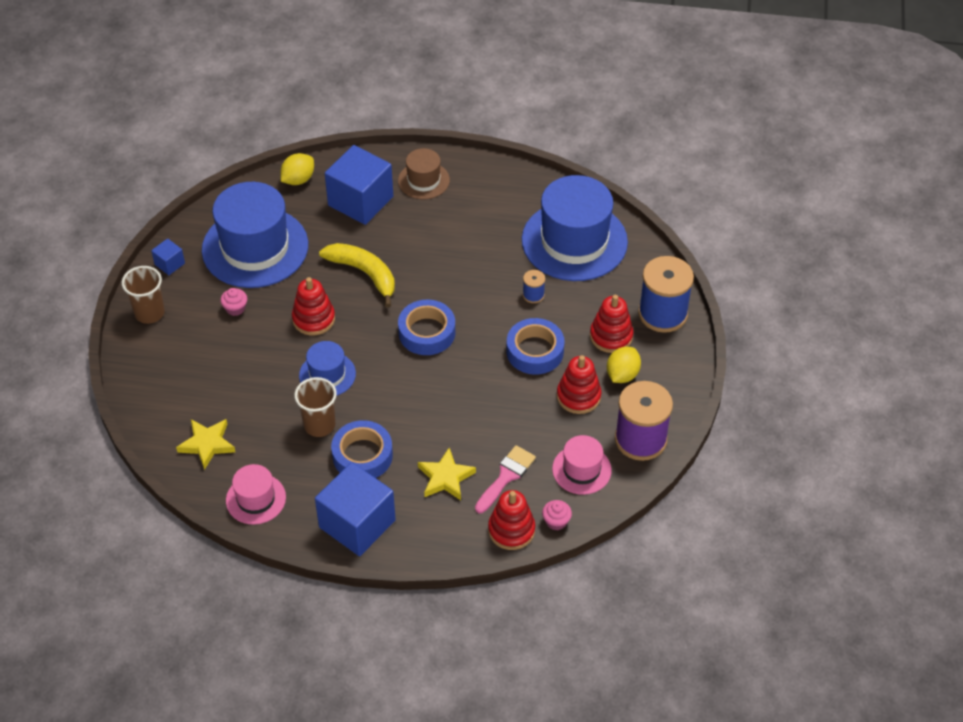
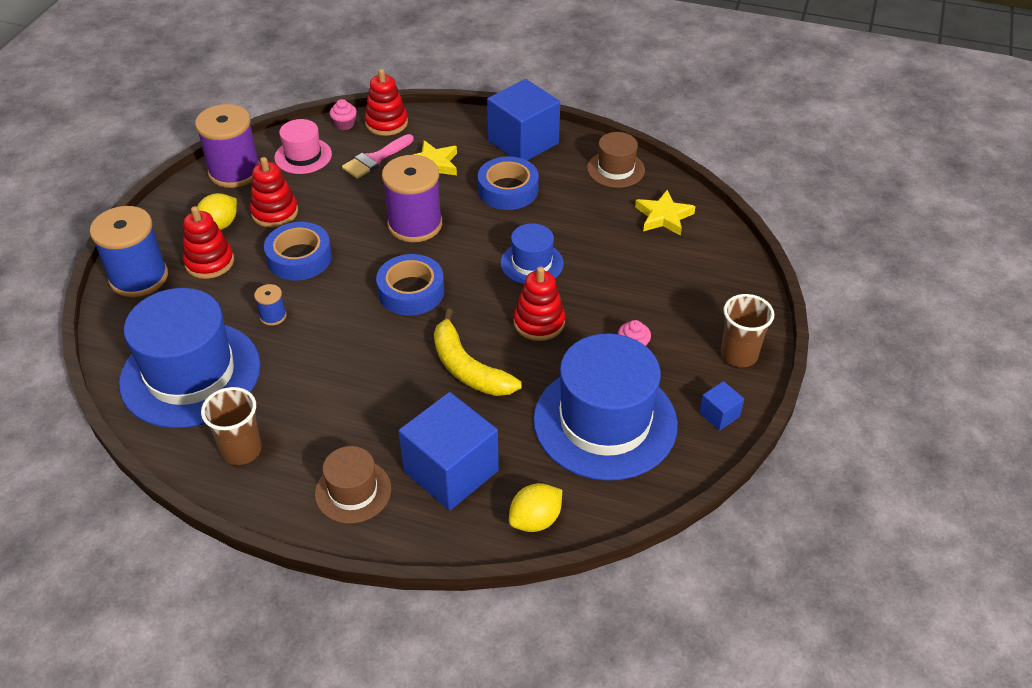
camera: 170 degrees left, 5 degrees down
pink hat [226,464,286,525] -> brown hat [587,132,645,188]
brown cup [294,377,337,437] -> brown cup moved to [201,387,262,465]
none -> purple spool [382,155,442,242]

